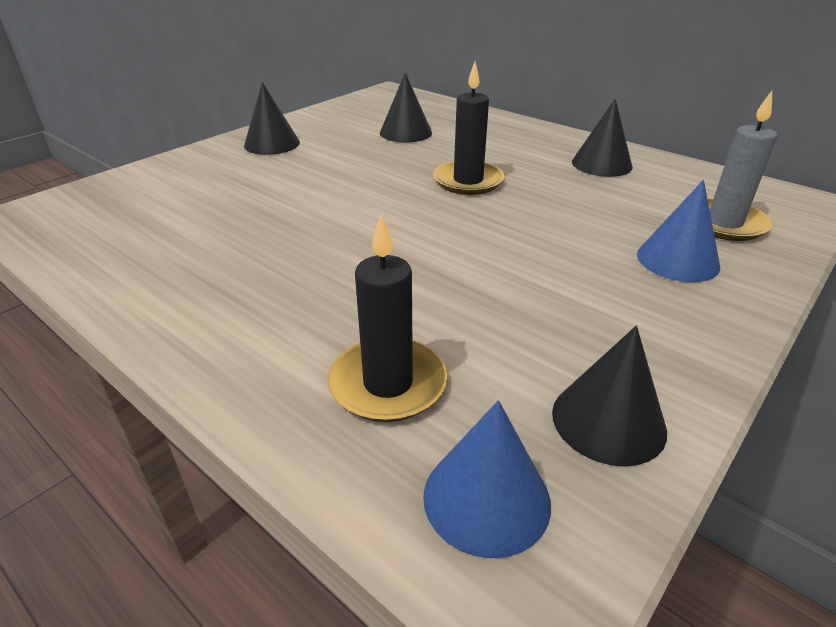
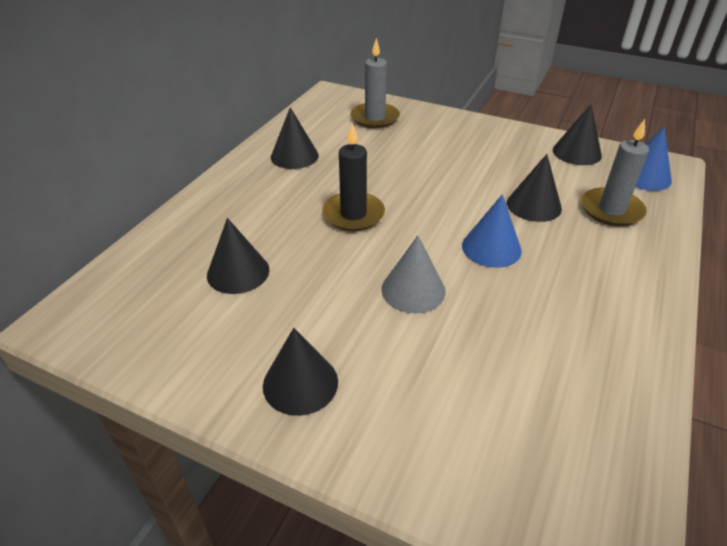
camera: 105 degrees left, 5 degrees up
black candle [328,214,447,422] -> grey candle [581,119,649,226]
blue cone [637,180,720,282] -> blue cone moved to [462,194,522,268]
none -> grey cone [381,235,446,313]
none -> black cone [507,154,562,222]

